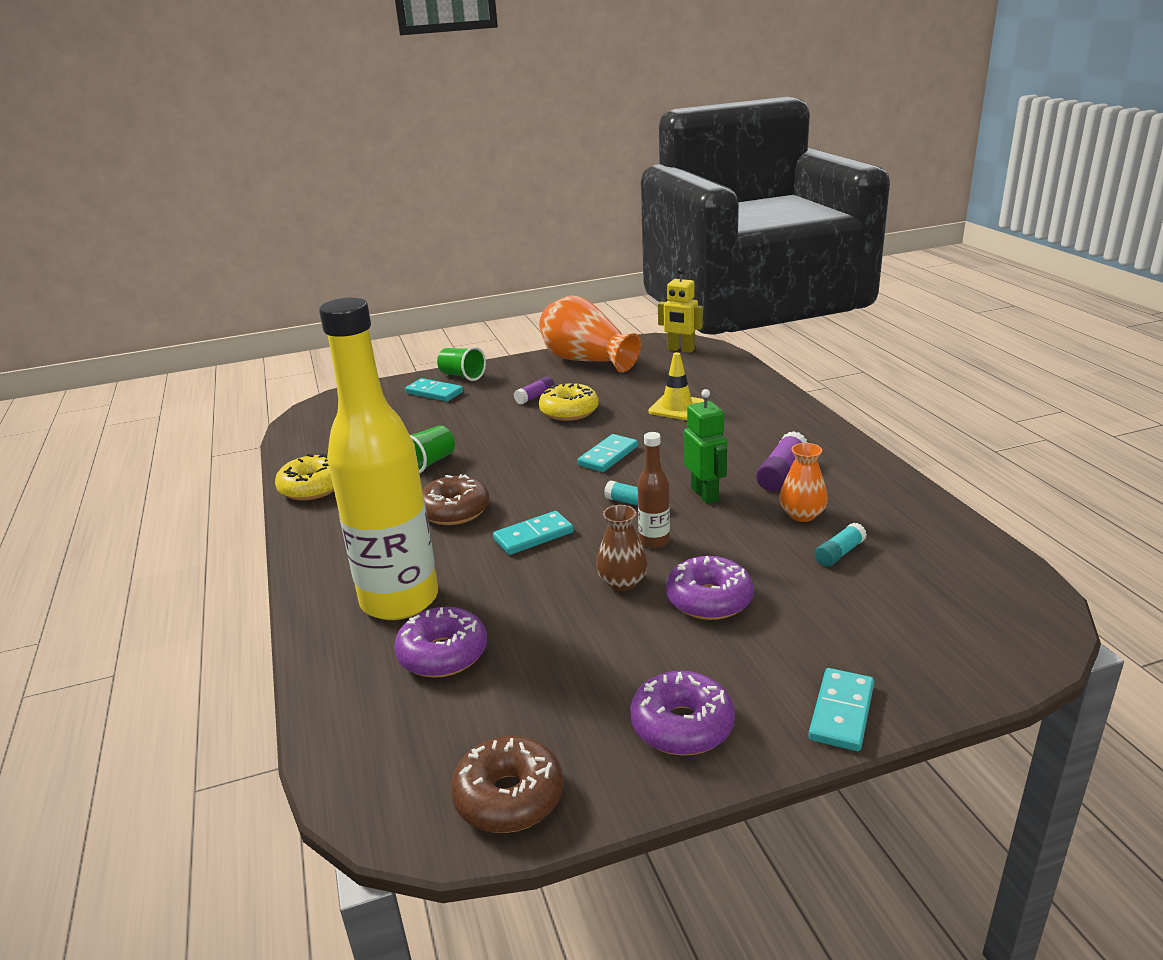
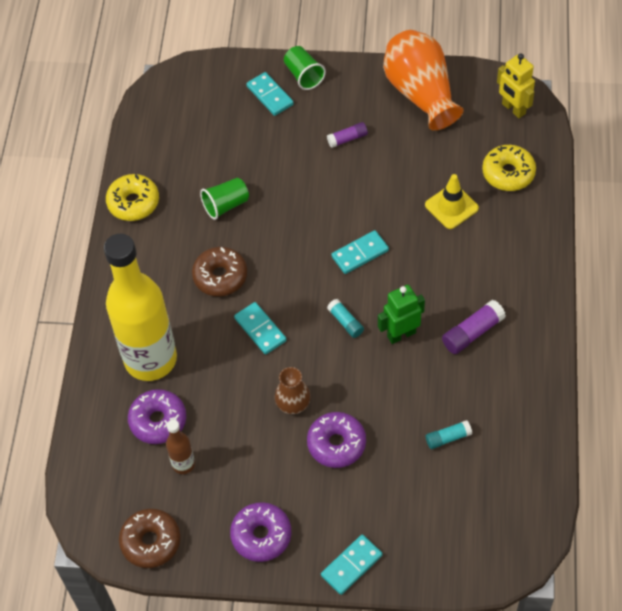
camera: 25 degrees right, 30 degrees up
turquoise domino [493,511,573,555] -> turquoise domino turned 60 degrees clockwise [234,302,287,355]
yellow donut [539,383,599,421] -> yellow donut moved to [482,145,536,191]
brown bottle [638,432,670,549] -> brown bottle moved to [166,420,195,474]
green robot [684,389,727,504] -> green robot turned 120 degrees counterclockwise [378,285,425,344]
orange vase [779,443,828,522] -> none

